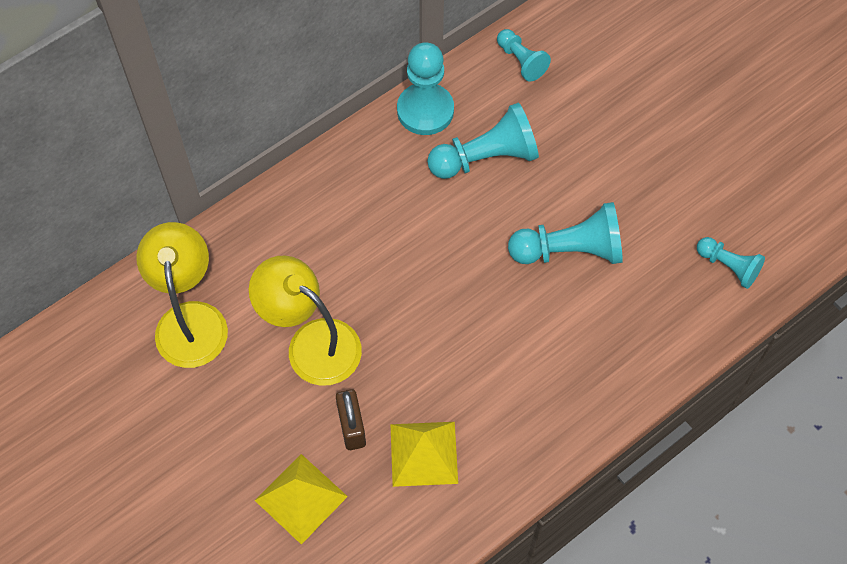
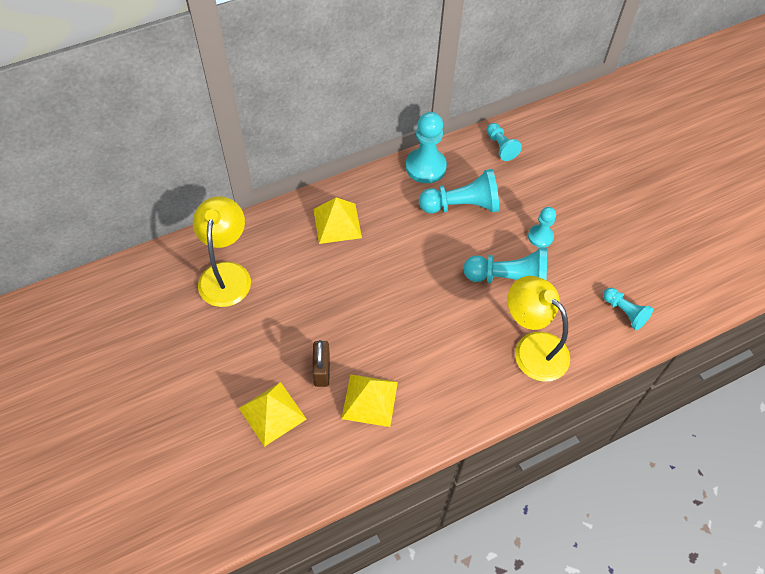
camera: 10 degrees right, 5 degrees down
yellow lamp [249,256,362,386] -> yellow lamp moved to [507,276,570,382]
none -> yellow pyramid [313,197,362,244]
none -> turquoise pawn [528,207,556,248]

